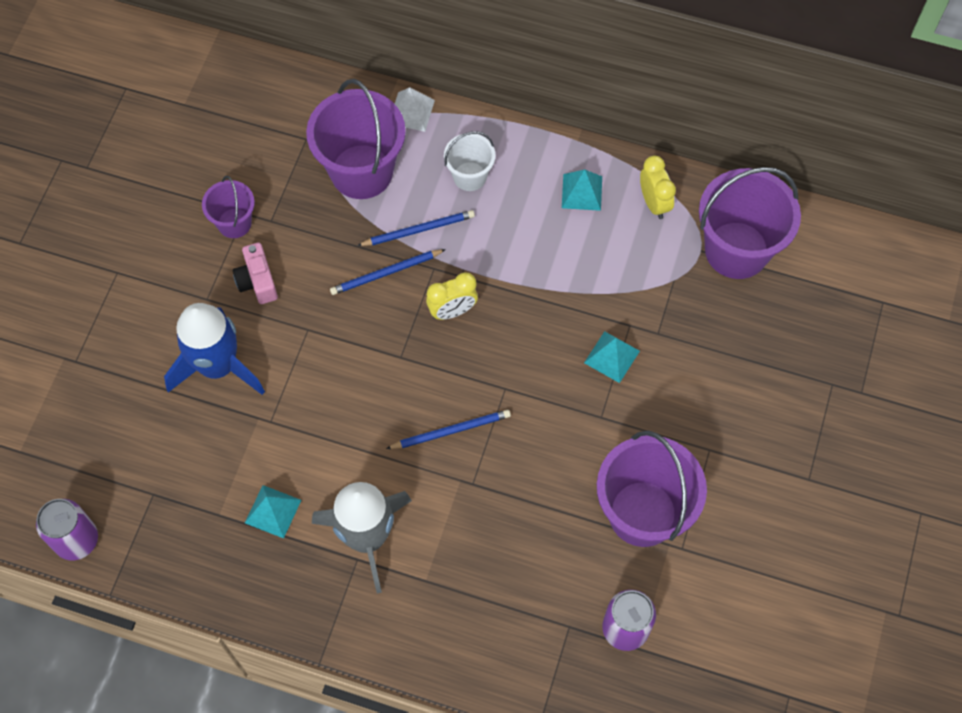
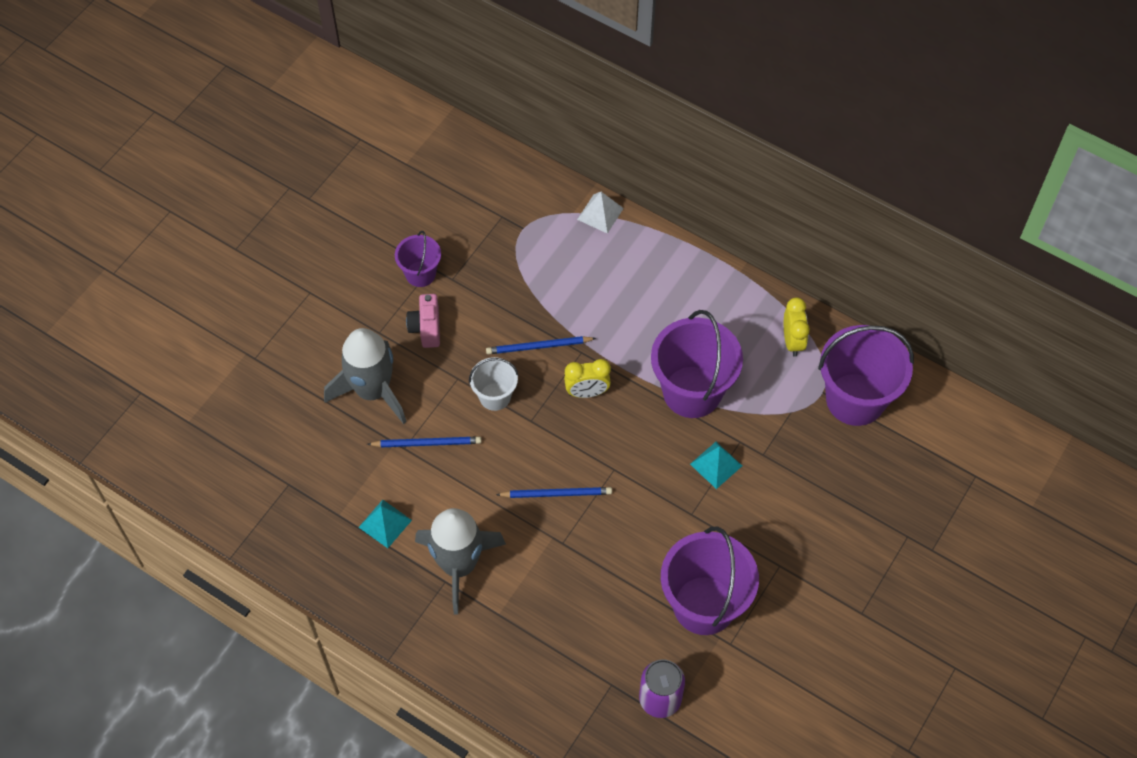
camera: 15 degrees right, 5 degrees down
purple can [36,499,98,560] -> none
blue rocket [164,303,265,395] -> grey rocket [324,328,407,424]
purple bucket [306,79,406,199] -> purple bucket moved to [651,310,743,418]
blue pencil [357,210,475,246] -> blue pencil moved to [367,437,482,447]
white bucket [444,131,496,191] -> white bucket moved to [469,357,519,411]
turquoise pyramid [562,170,602,211] -> none

